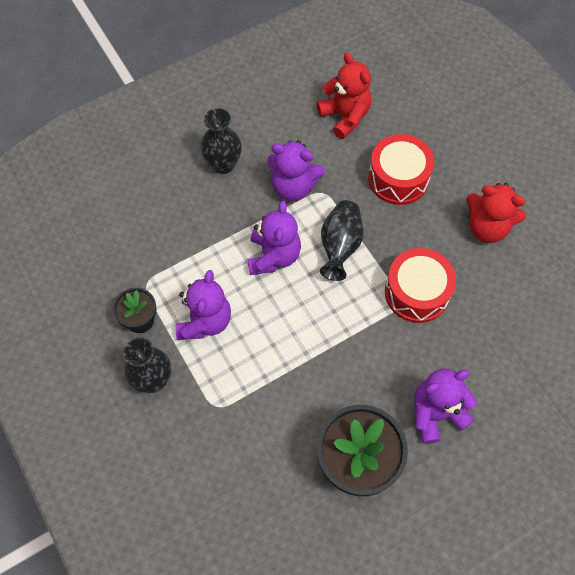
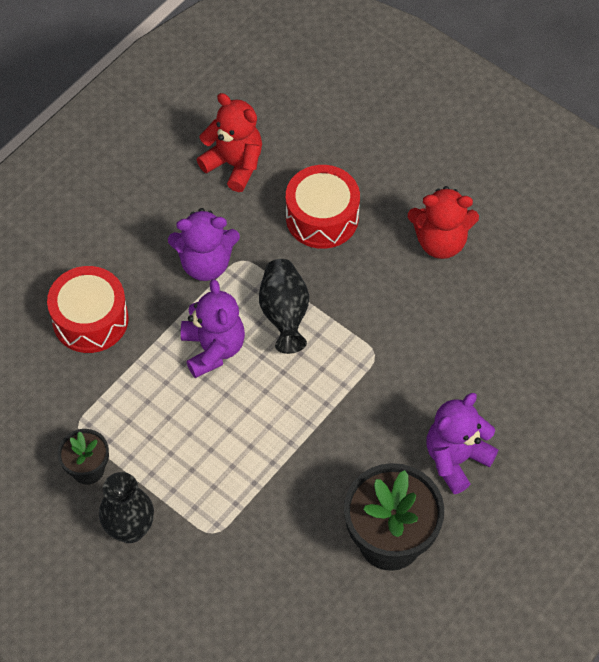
camera: 20 degrees left, 5 degrees down
purple teddy bear [175,270,231,340] -> none
black vase [201,108,242,174] -> none
red drum [385,248,456,323] -> red drum moved to [47,266,129,353]

